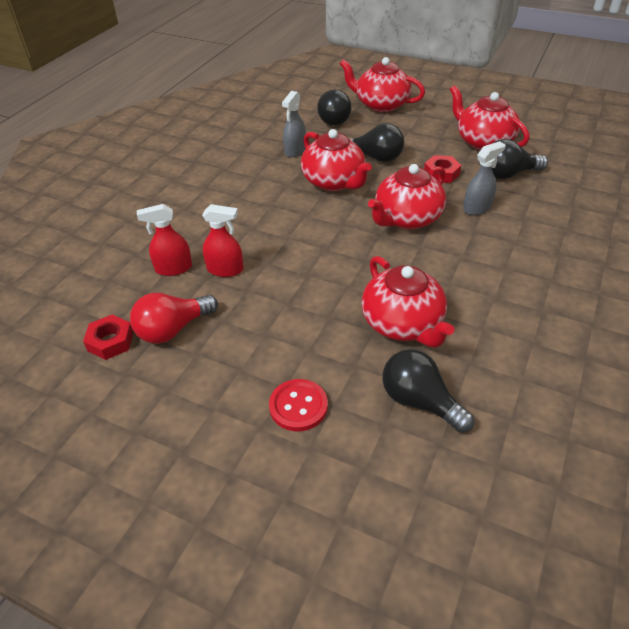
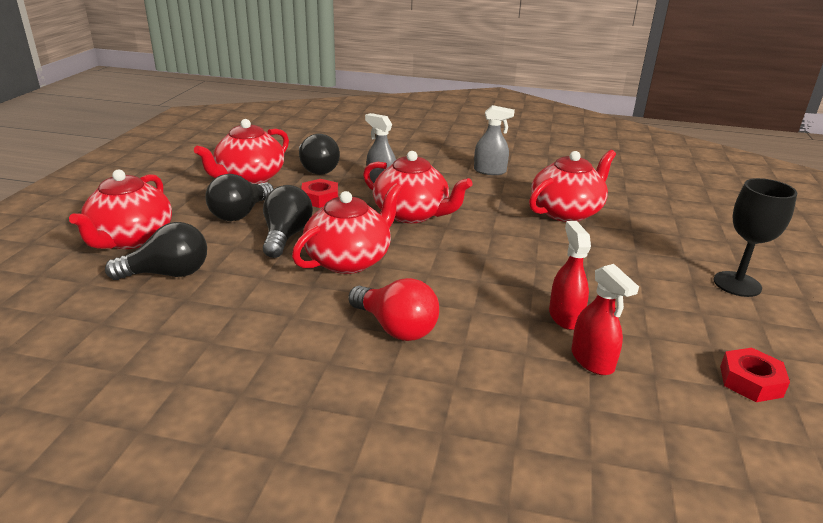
camera: 105 degrees left, 15 degrees down
red light bulb [130,293,218,344] -> red light bulb moved to [348,278,439,341]
red button [269,379,328,431] -> none
grey spray bottle [282,91,306,157] -> grey spray bottle moved to [474,105,515,175]
black light bulb [383,349,474,433] -> black light bulb moved to [205,174,274,221]
none -> black goblet [713,178,797,297]

